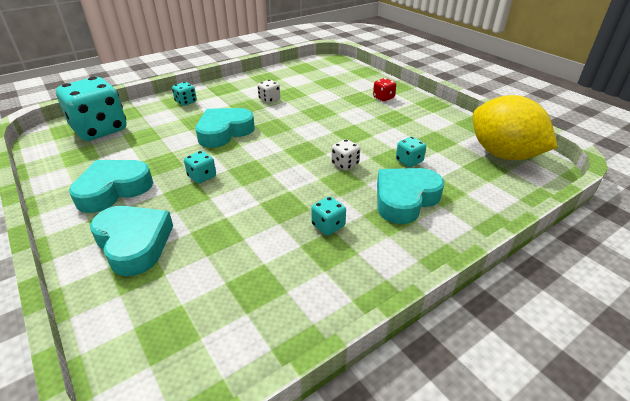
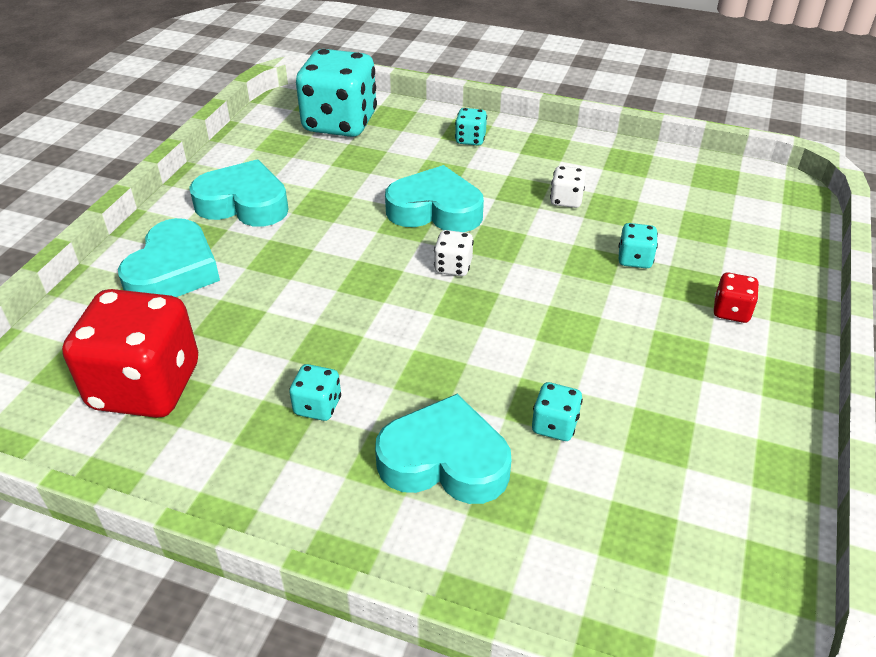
camera: 55 degrees right, 5 degrees up
turquoise dice [184,151,216,183] -> turquoise dice moved to [619,223,658,268]
white dice [331,139,360,170] -> white dice moved to [434,230,474,276]
yellow lemon [473,95,558,160] -> none
none -> red dice [62,289,198,418]

